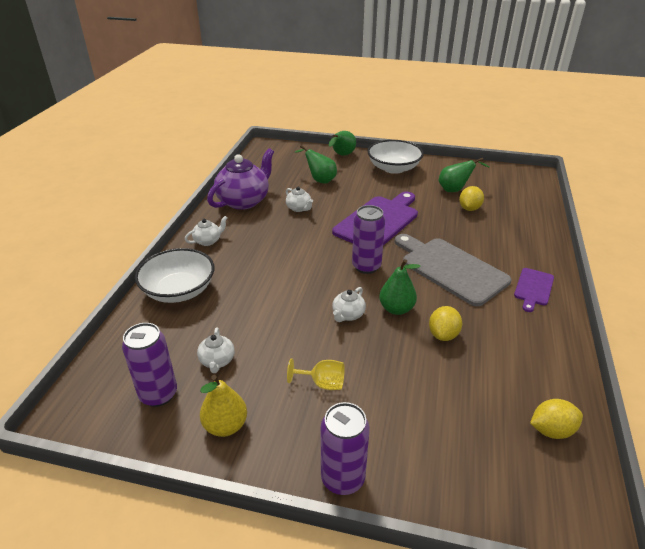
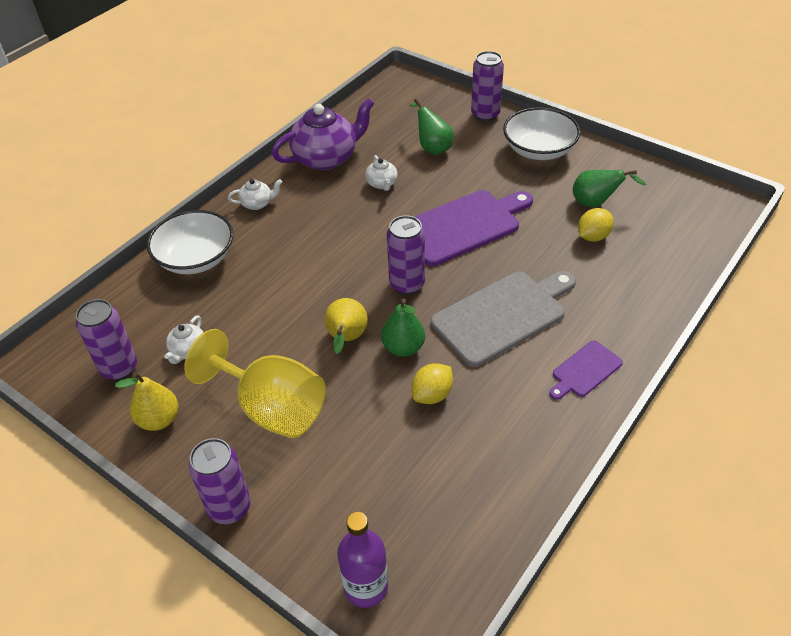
camera: 25 degrees right, 10 degrees up
yellow goblet [287,358,345,390] -> yellow goblet [184,329,326,438], size x2.25
green pear [329,131,356,156] -> purple can [471,51,504,122]
white teapot [332,287,366,322] -> yellow pear [324,298,368,354]
grey cutting board [395,234,511,307] -> grey cutting board turned 75 degrees clockwise [431,271,576,367]
yellow lemon [530,399,583,439] -> none
none -> purple bottle [337,512,388,608]

